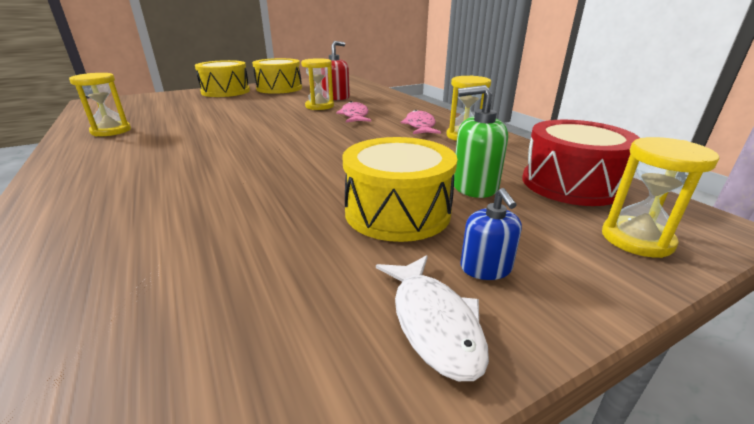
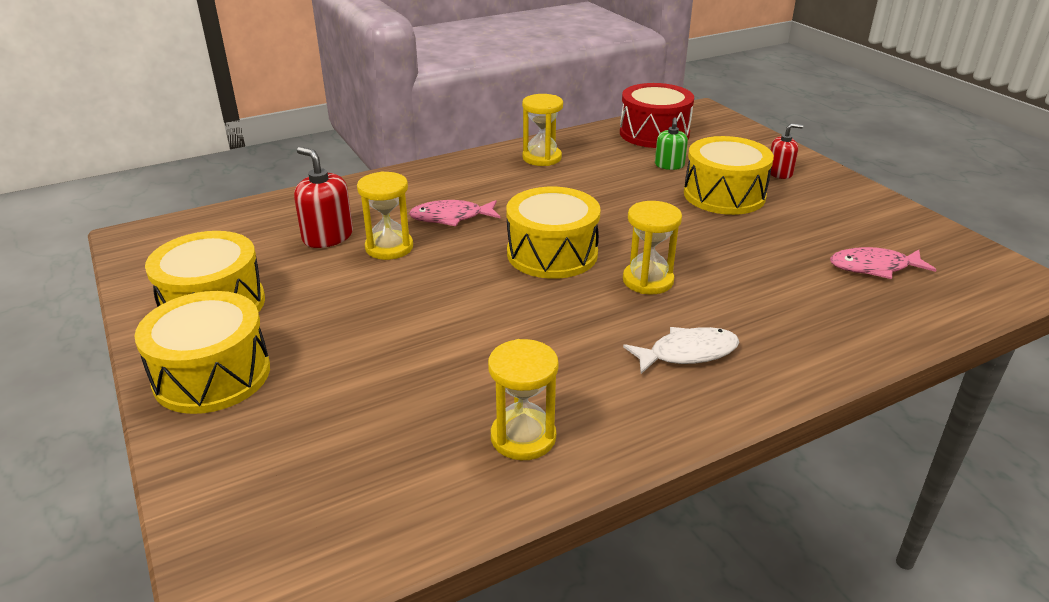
camera: 90 degrees left, 5 degrees up
white fish [376,255,489,381] -> white fish moved to [623,327,739,374]
pink fish [400,110,441,134] -> pink fish moved to [830,247,936,279]
green soap dispenser [454,85,508,198] -> green soap dispenser [655,118,688,170], size x0.64
blue soap dispenser [460,188,522,280] -> red soap dispenser [768,124,803,179]
yellow hourglass [602,137,719,258] -> yellow hourglass moved to [623,201,682,294]
none -> yellow drum [506,187,601,279]

